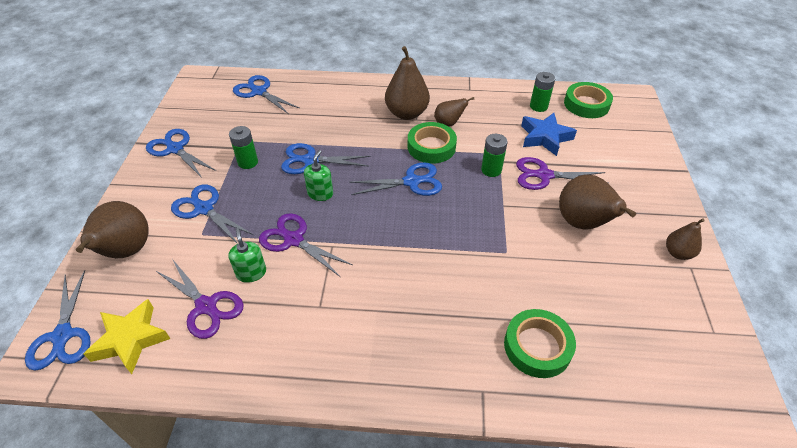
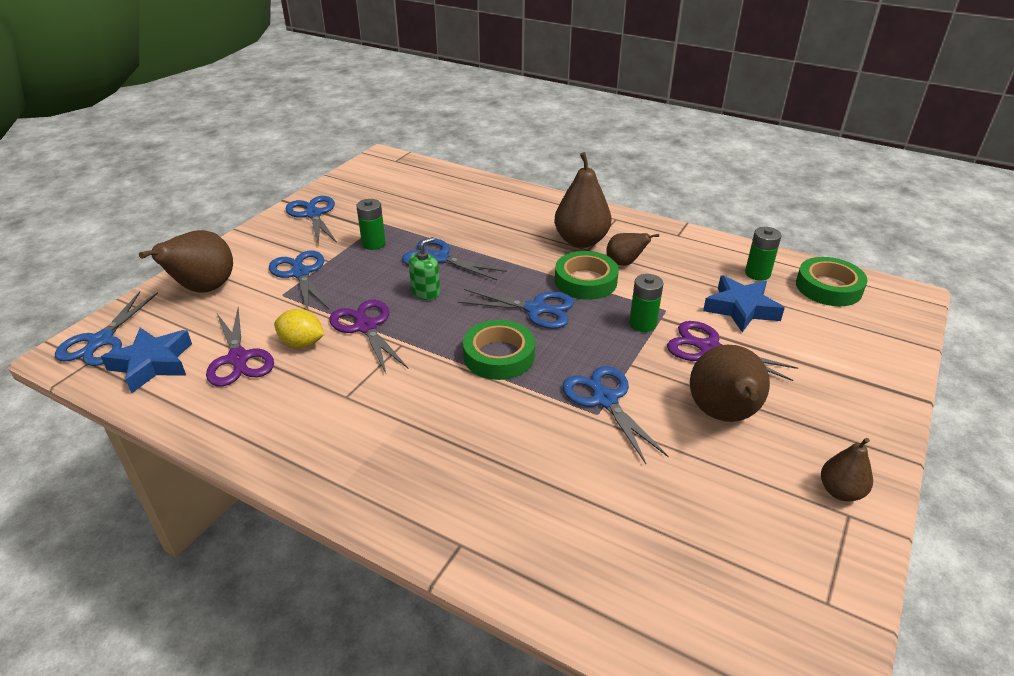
camera: 25 degrees right, 10 degrees down
yellow star [84,299,170,374] -> blue star [101,328,192,393]
green soap dispenser [228,228,266,283] -> yellow lemon [274,309,325,348]
blue scissors [233,75,299,114] -> blue scissors moved to [562,366,669,464]
green tape [504,309,576,378] -> green tape moved to [463,320,535,380]

